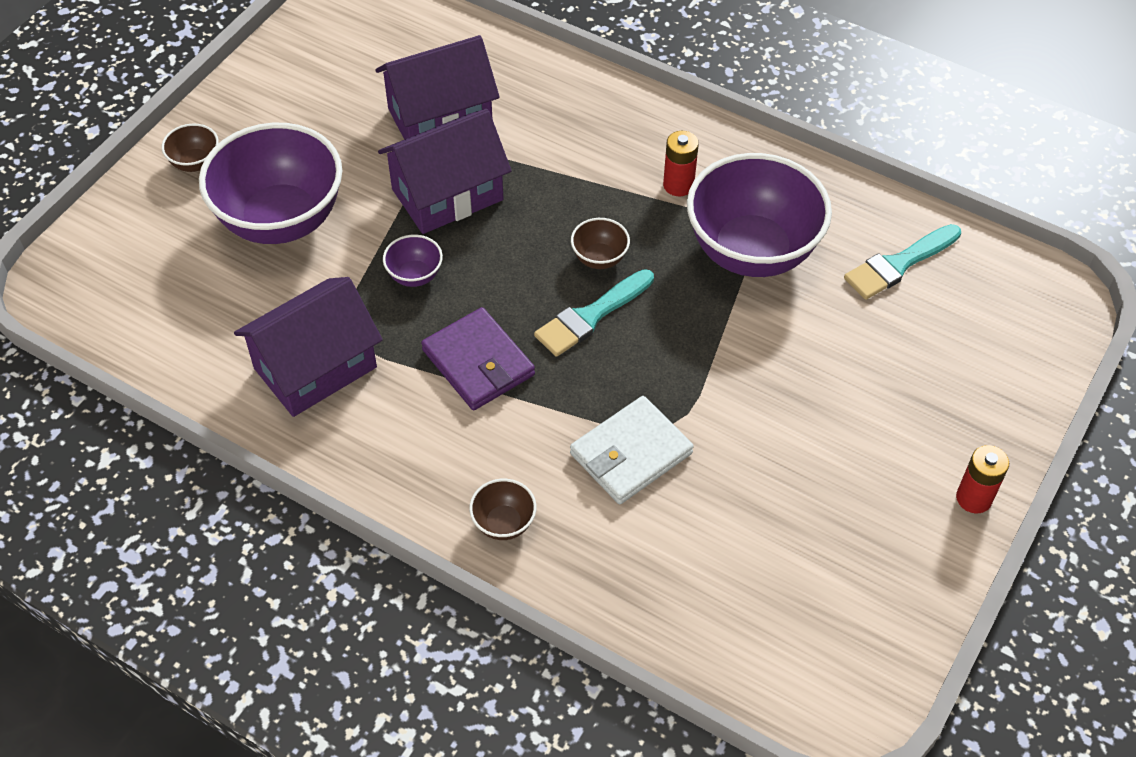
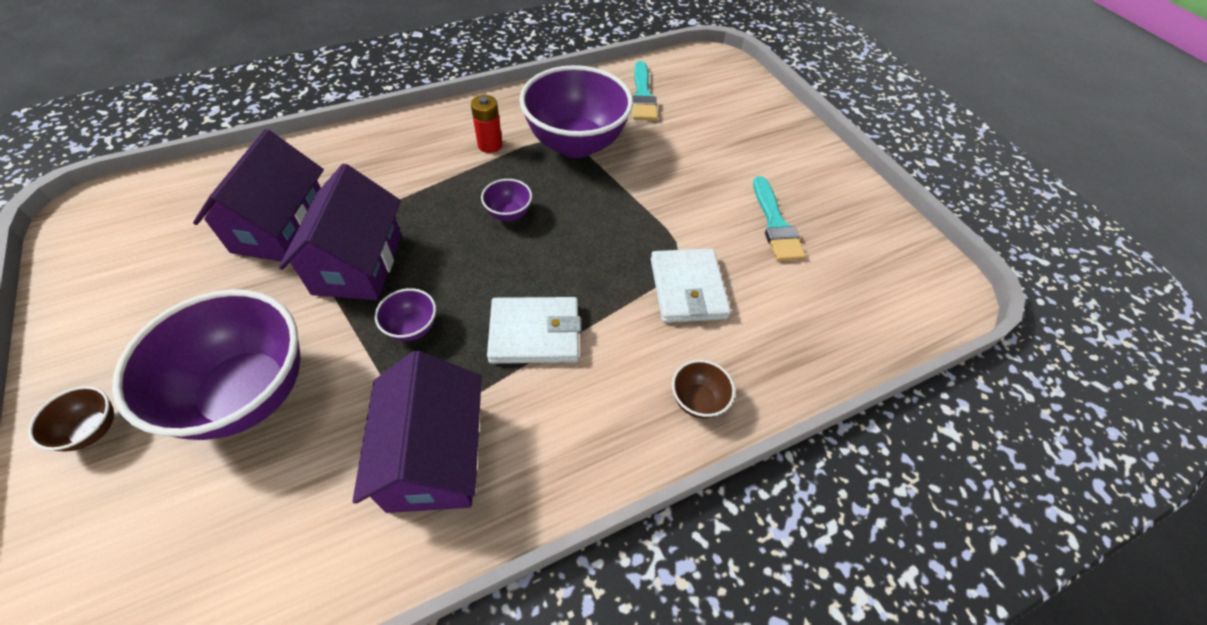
camera: 60 degrees left, 0 degrees up
purple wallet [421,307,535,410] -> white wallet [487,297,581,364]
turquoise brush [534,269,654,357] -> turquoise brush moved to [753,176,806,261]
brown bowl [571,218,630,269] -> purple bowl [481,179,532,221]
red battery [956,445,1009,513] -> none

